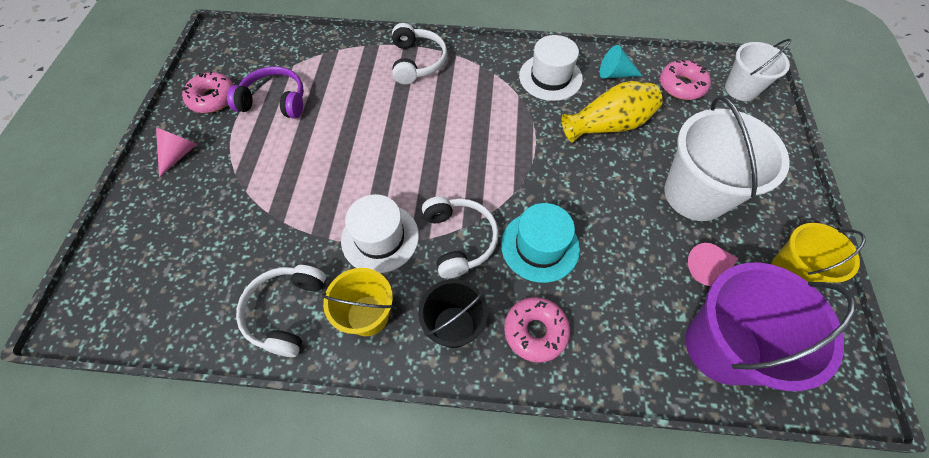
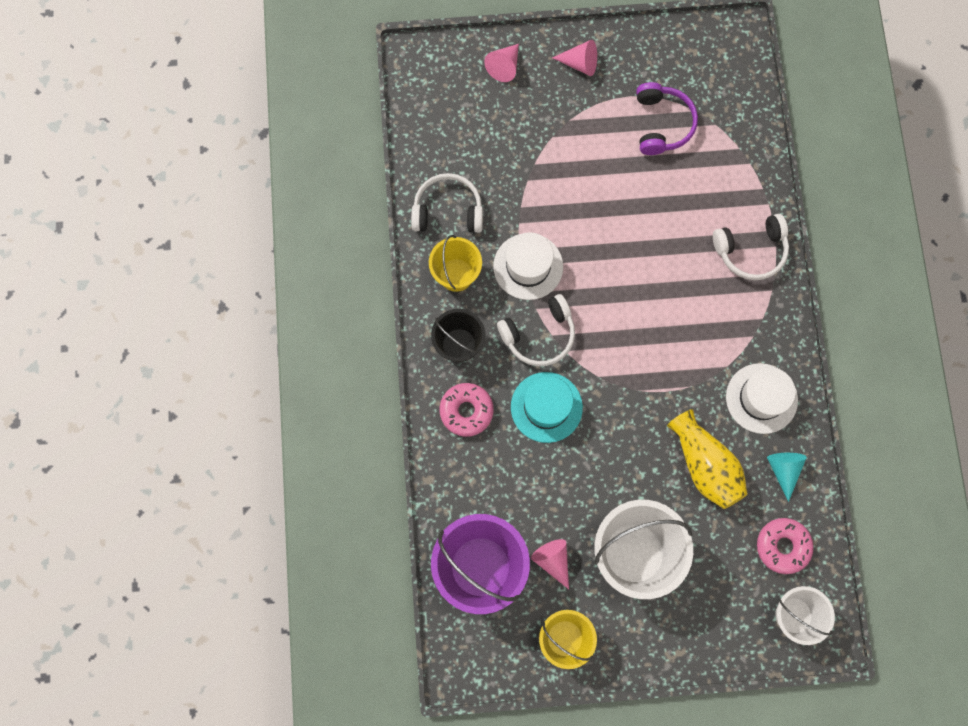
camera: 80 degrees right, 15 degrees up
pink donut [182,71,234,113] -> none
none -> pink cone [484,44,519,82]

